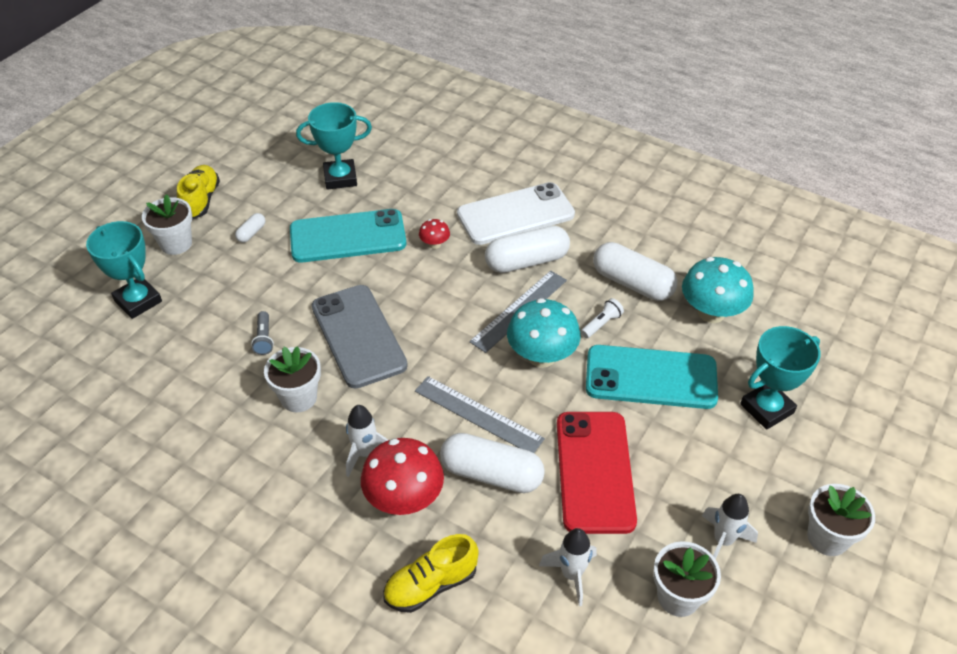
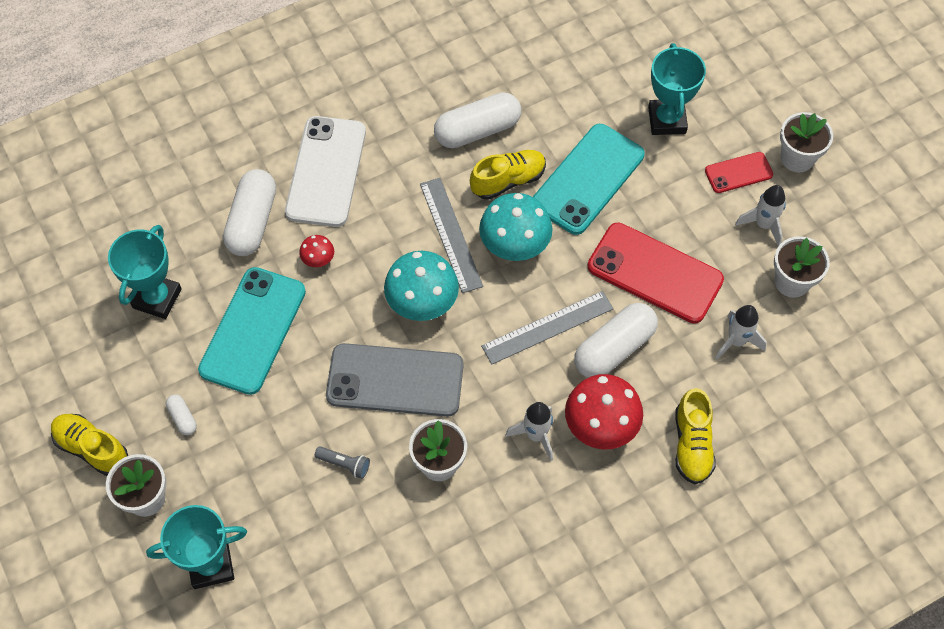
camera: 60 degrees left, 15 degrees up
white capsule [485,226,570,273] -> white capsule moved to [223,169,276,256]
white flashlight [581,298,624,338] -> yellow shoe [470,150,546,200]
turquoise mushroom [682,257,754,323] -> turquoise mushroom moved to [384,251,459,321]
none -> red phone [705,152,773,193]

